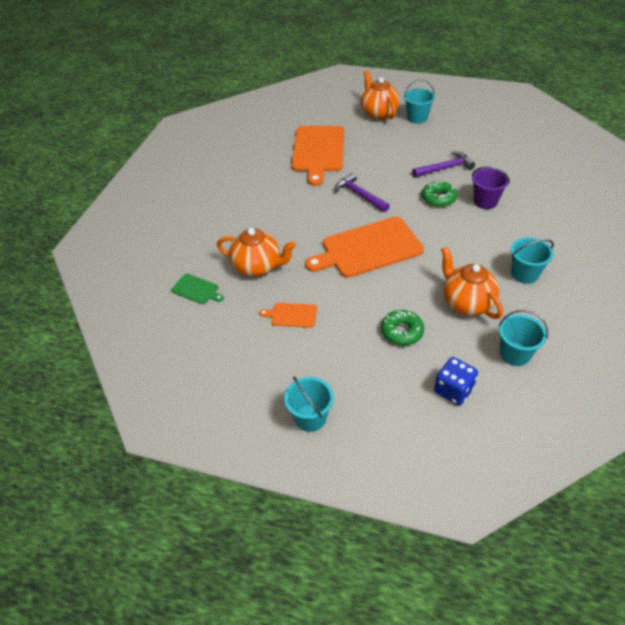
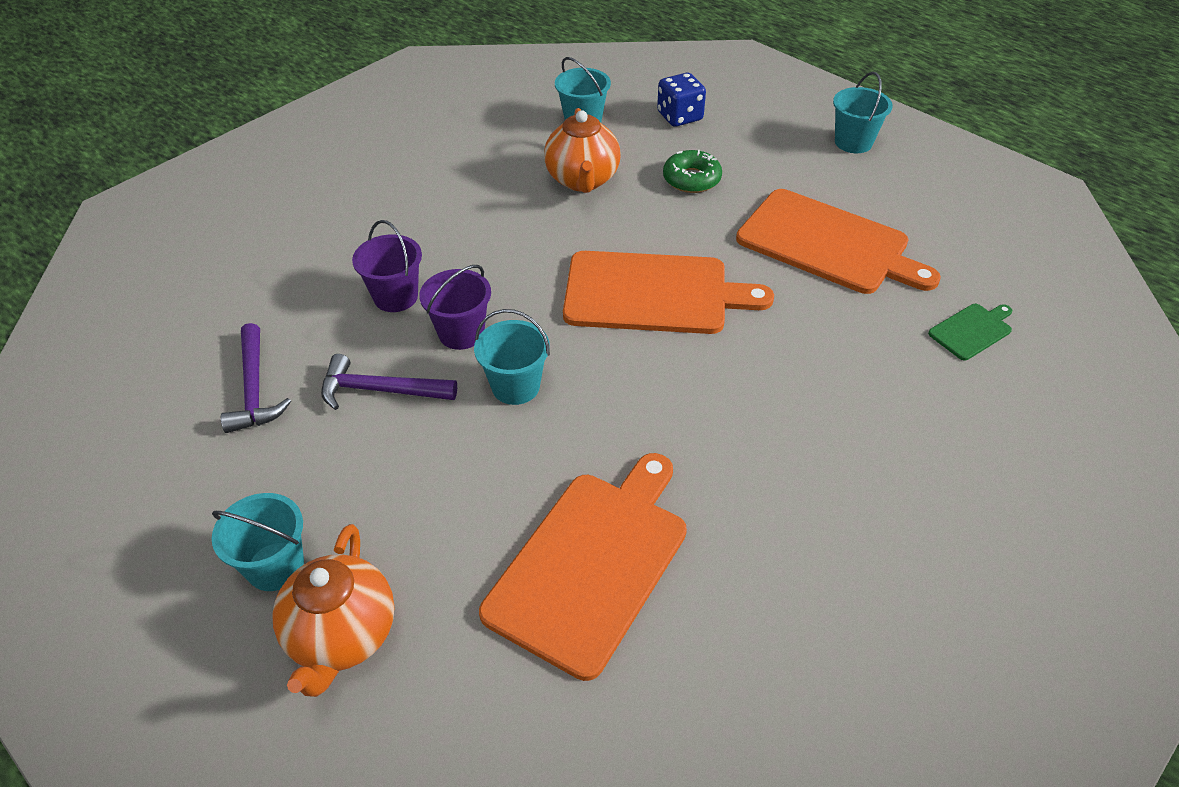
camera: 155 degrees left, 0 degrees up
green cutting board [171,274,224,304] -> green cutting board turned 90 degrees clockwise [928,304,1012,360]
orange teapot [217,228,296,277] -> none
orange cutting board [259,303,317,328] -> orange cutting board [736,189,941,294], size x2.24
purple hammer [335,172,390,212] -> purple hammer moved to [221,323,291,433]
green donut [422,181,457,207] -> purple bucket [419,265,491,350]
turquoise bucket [511,237,554,284] -> turquoise bucket moved to [474,309,550,405]

